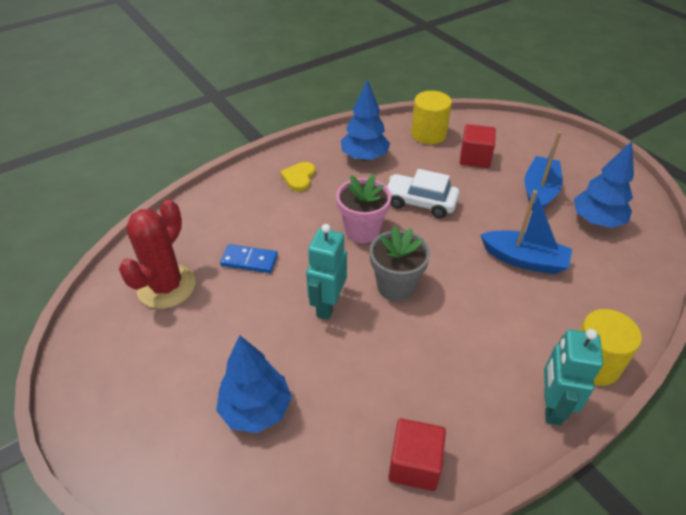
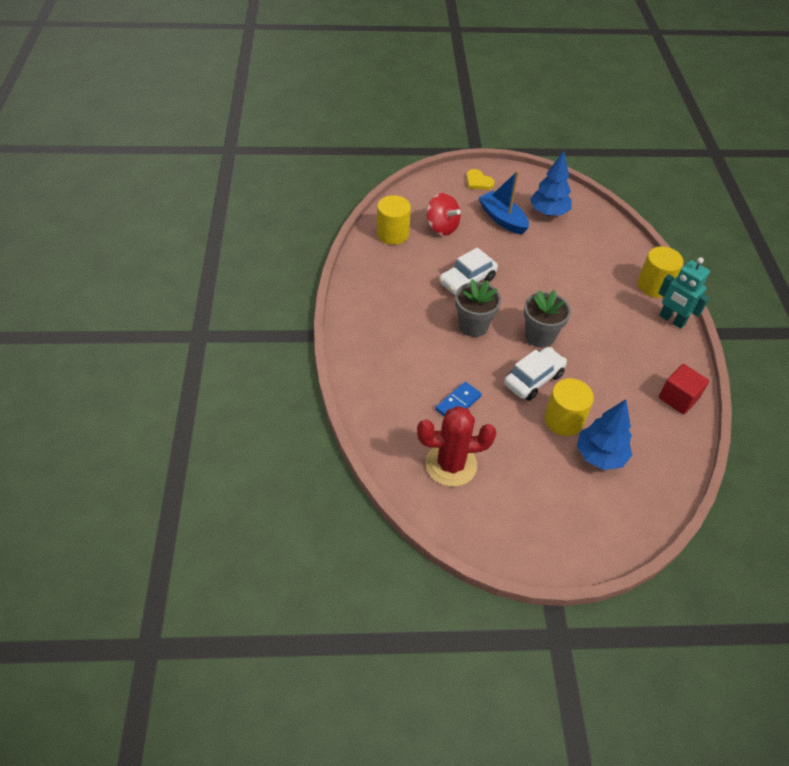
camera: 60 degrees left, 5 degrees up
red cactus [119,200,196,309] -> red cactus turned 60 degrees counterclockwise [417,406,496,487]
yellow heart [280,162,315,191] -> yellow heart moved to [466,169,495,190]
turquoise robot [306,224,347,320] -> white car [504,347,567,401]
pink flower pot [336,174,391,243] -> grey flower pot [455,279,501,337]
blue tree [341,80,390,161] -> none
red cube [460,124,496,168] -> red spinning top [427,193,461,236]
blue boat [480,190,572,274] -> none
none -> yellow cylinder [544,378,594,436]

